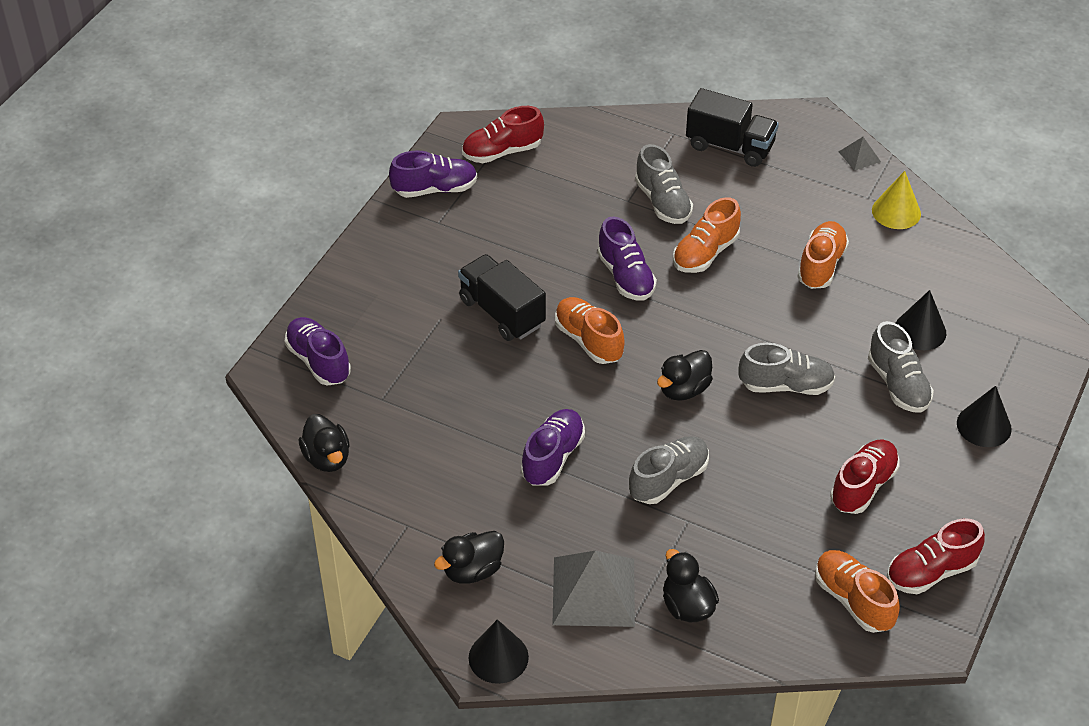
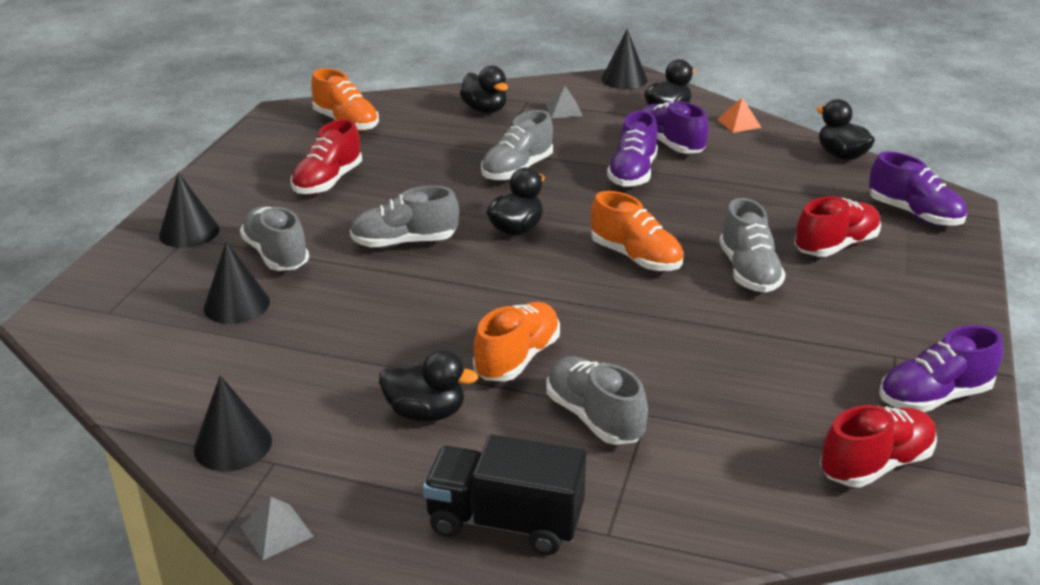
camera: 170 degrees right, 15 degrees down
black truck [458,254,546,341] -> grey shoe [719,198,786,293]
grey pyramid [552,551,635,627] -> grey pyramid [546,85,582,118], size x0.47
purple shoe [597,216,657,301] -> purple shoe moved to [640,101,709,154]
orange shoe [797,221,849,289] -> none
yellow cone [872,171,921,229] -> black cone [194,376,272,471]
red shoe [887,518,985,594] -> red shoe moved to [794,196,881,257]
none -> black duck [379,350,478,421]
none -> orange pyramid [717,98,762,133]

